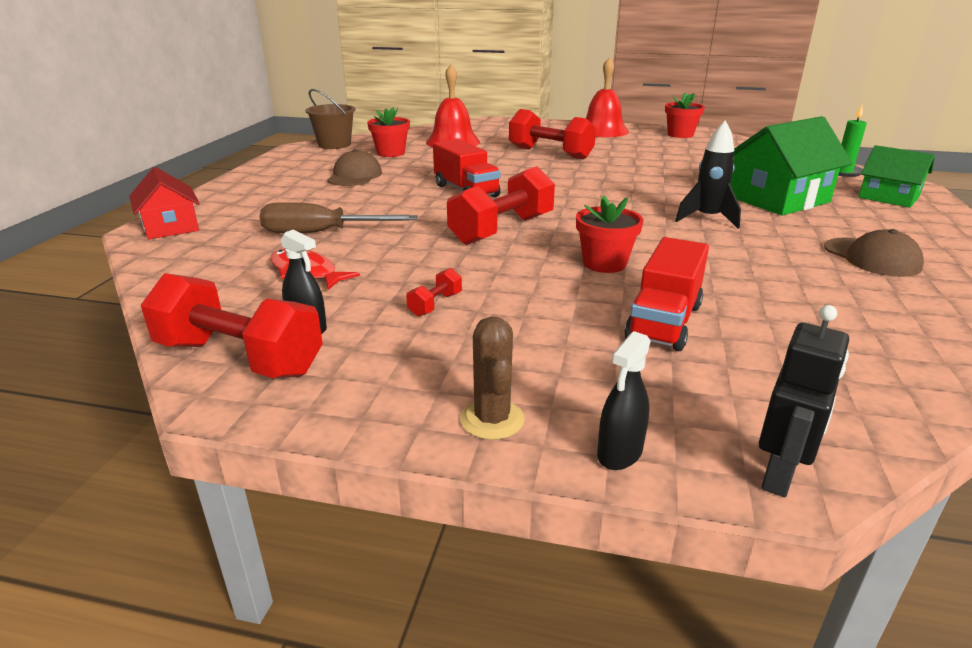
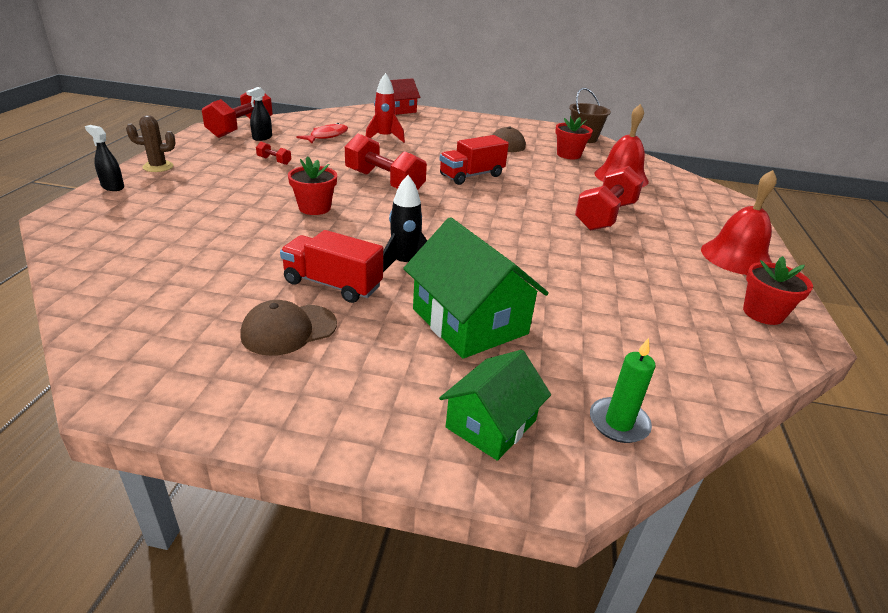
camera: 85 degrees right, 5 degrees up
brown screwdriver [259,202,417,233] -> red rocket [366,73,405,143]
red truck [625,237,709,351] -> red truck moved to [280,230,383,303]
black robot [759,305,849,497] -> none

